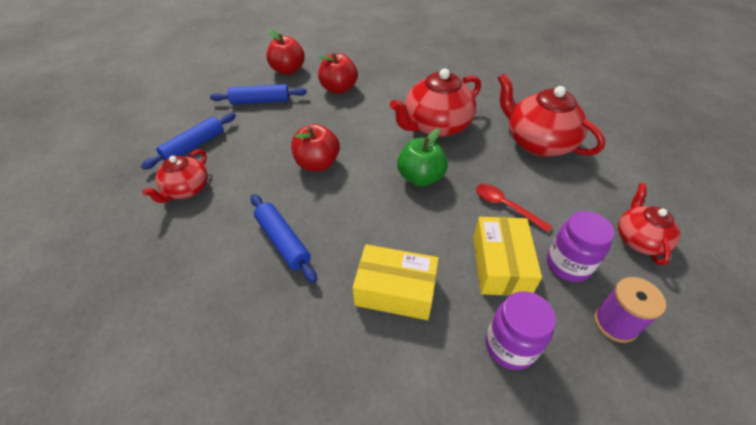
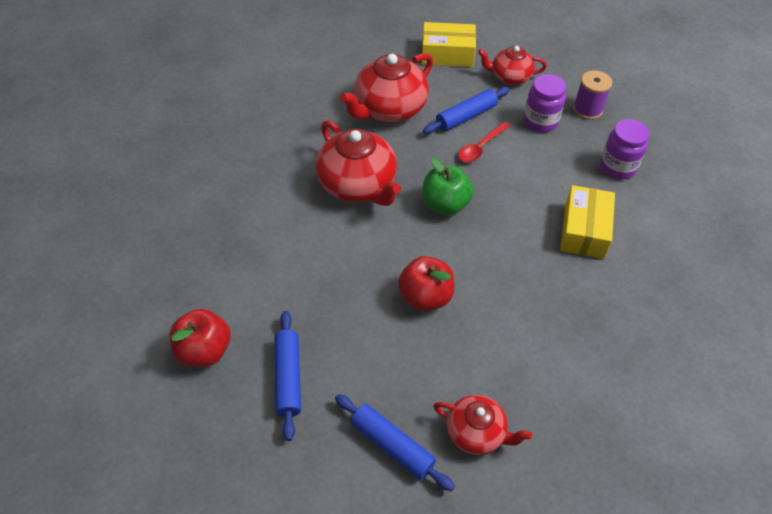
camera: 90 degrees left, 5 degrees up
blue rolling pin [251,194,317,283] -> blue rolling pin moved to [423,87,510,134]
red apple [318,52,358,94] -> none
yellow box [473,217,542,296] -> yellow box moved to [422,22,476,67]

